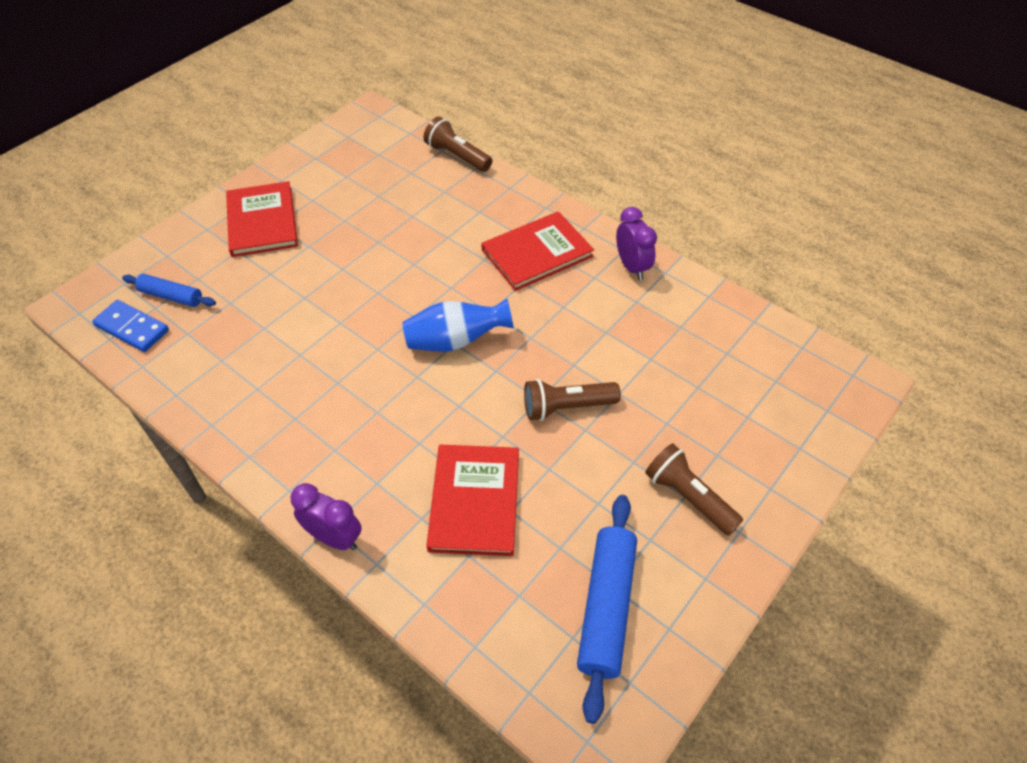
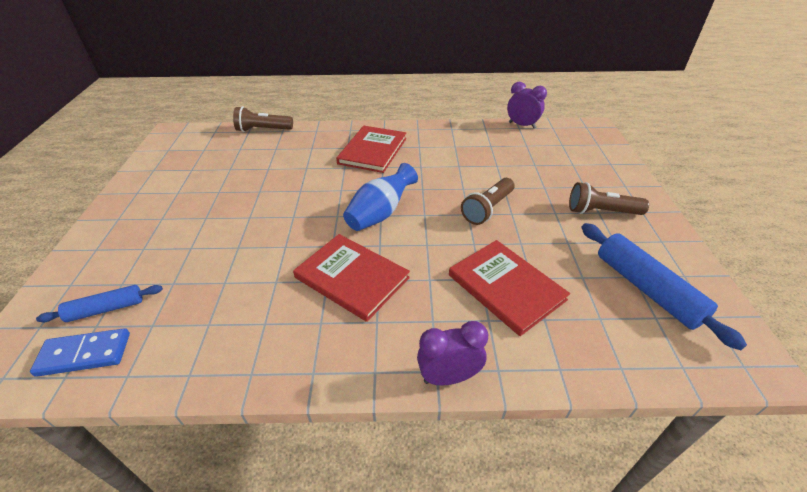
camera: 40 degrees left, 10 degrees down
red book [226,181,298,257] -> red book moved to [293,234,410,322]
purple clock [616,207,657,280] -> purple clock moved to [507,82,547,128]

